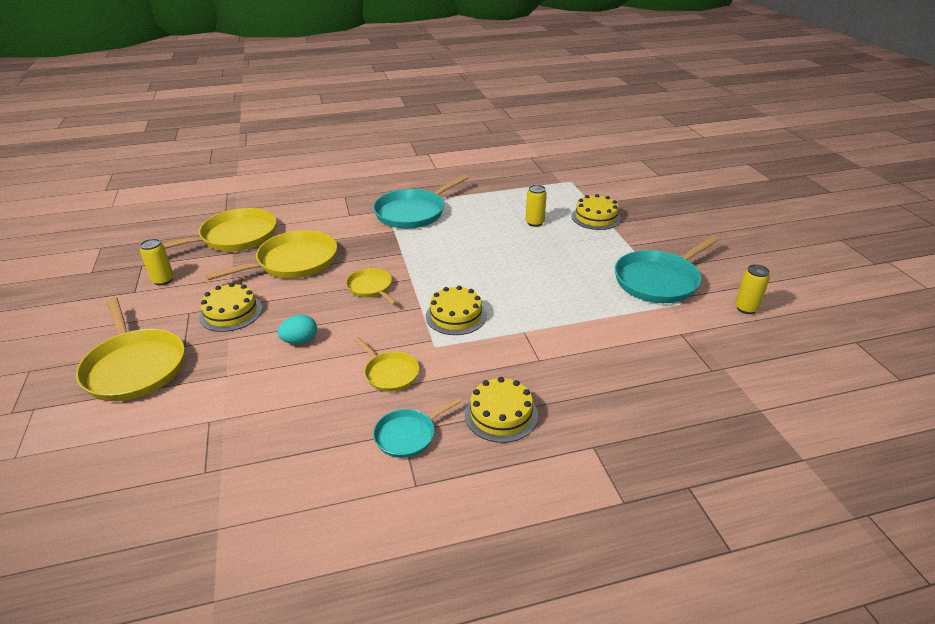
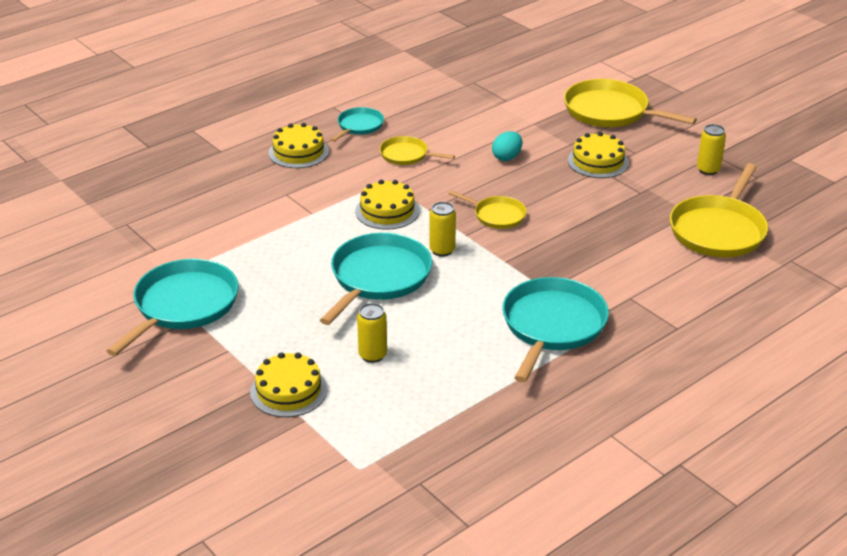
camera: 155 degrees right, 0 degrees up
yellow pan [205,230,337,280] -> none
yellow can [735,264,770,314] -> yellow can moved to [429,202,456,256]
none -> turquoise pan [320,233,432,325]

